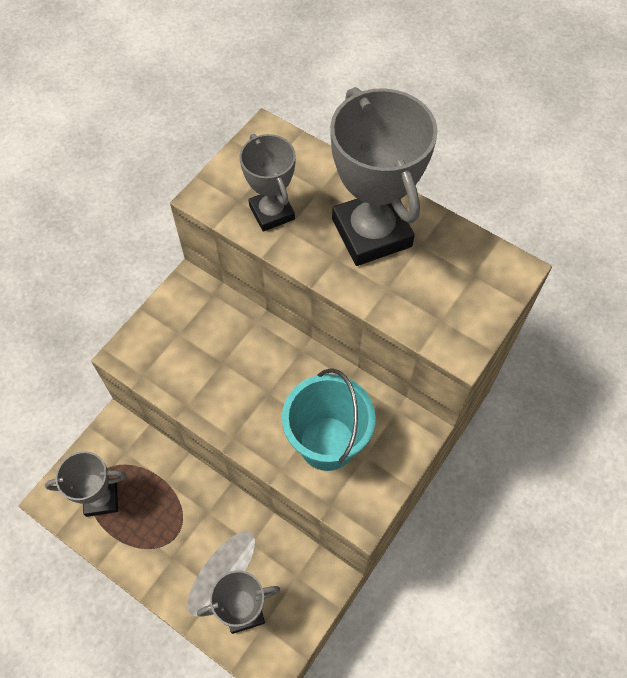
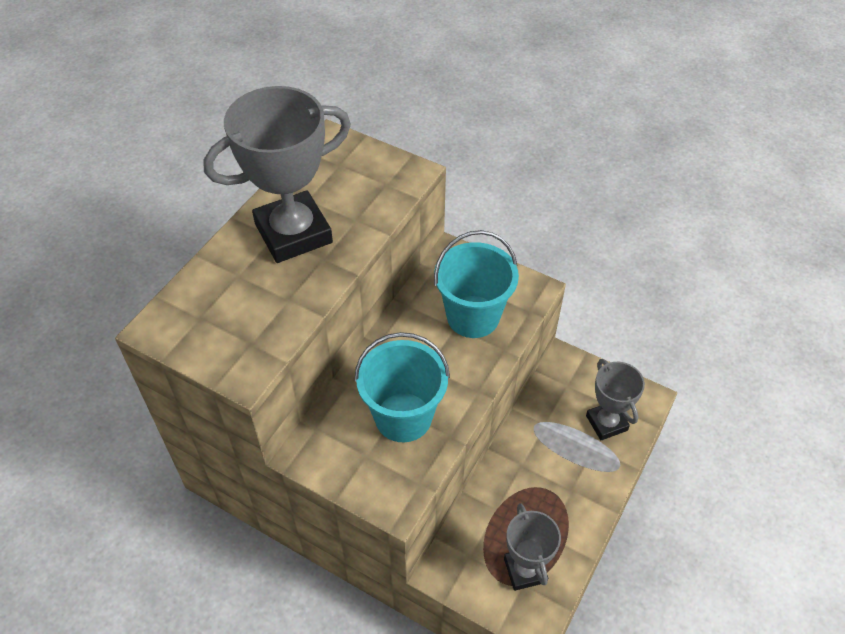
camera: 95 degrees left, 10 degrees down
grey trophy [240,134,296,232] -> none
none -> turquoise bucket [354,332,450,442]

